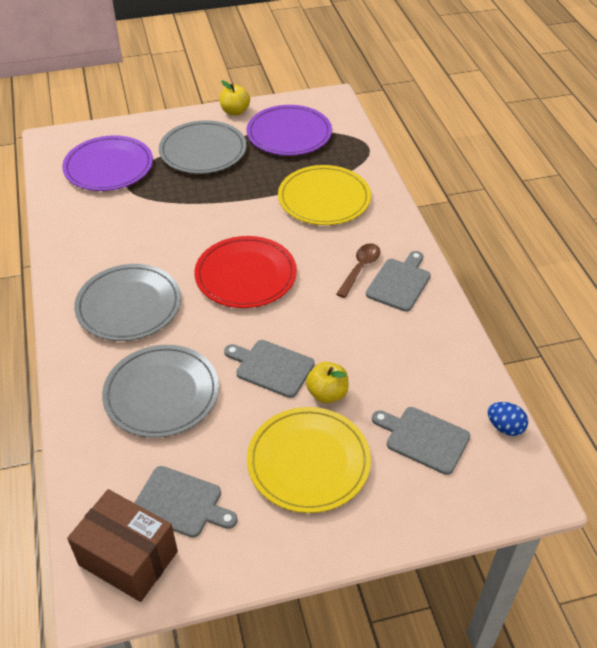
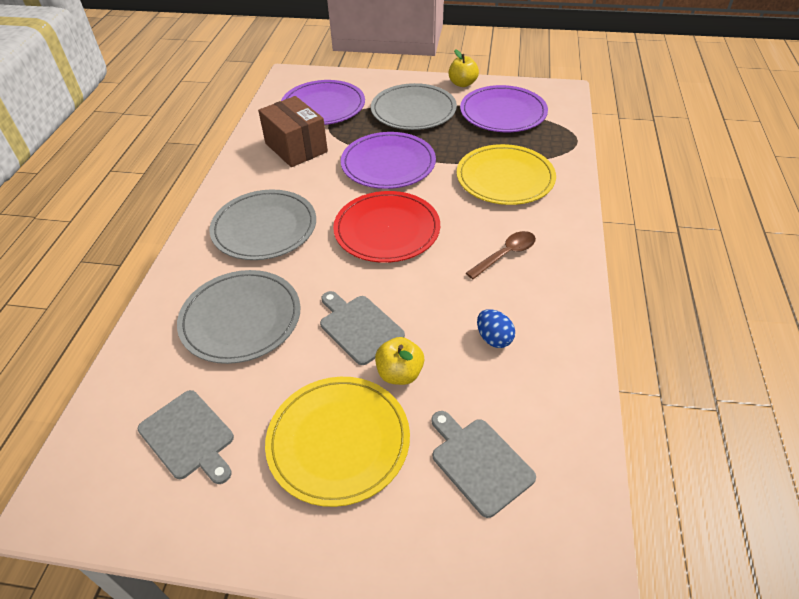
camera: 25 degrees right, 0 degrees up
brown box [67,489,178,602] -> brown box moved to [258,96,328,167]
grey cutting board [366,251,431,312] -> none
blue egg [488,402,528,436] -> blue egg moved to [477,309,515,348]
none -> purple plate [341,132,436,189]

